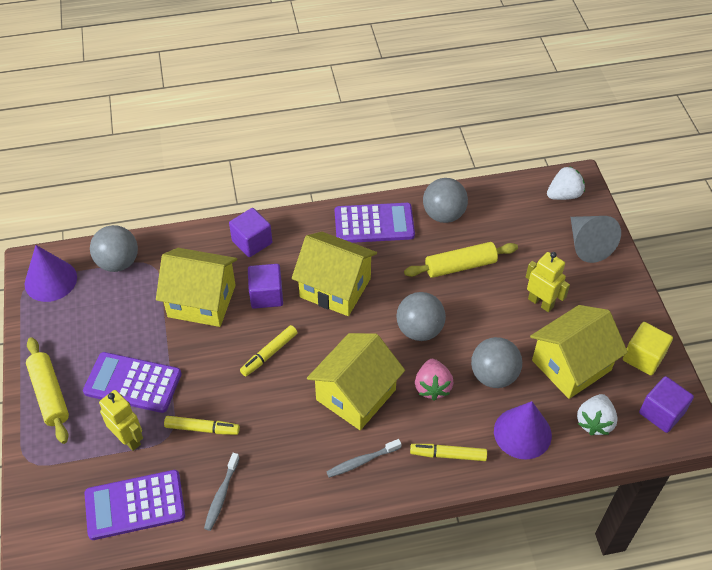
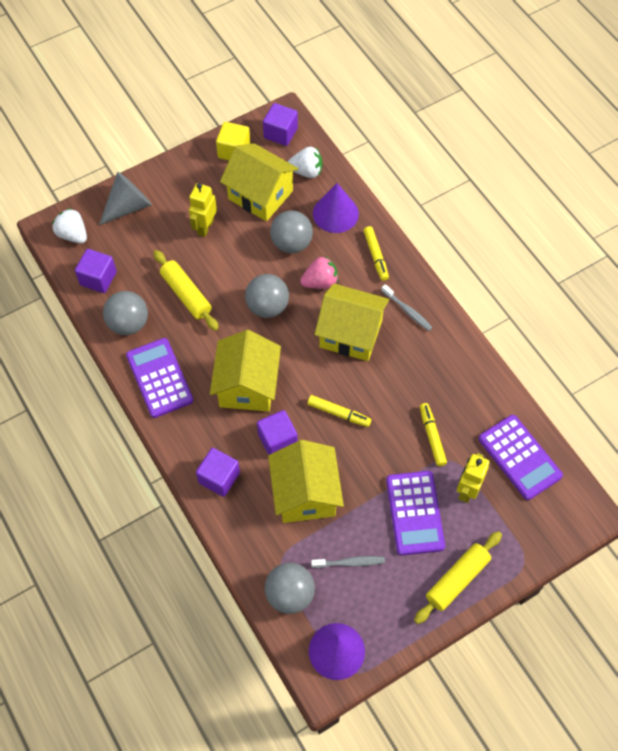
camera: 110 degrees left, 10 degrees up
grey toothbrush [204,453,240,531] -> grey toothbrush moved to [311,556,385,568]
none -> purple cube [75,249,117,293]

